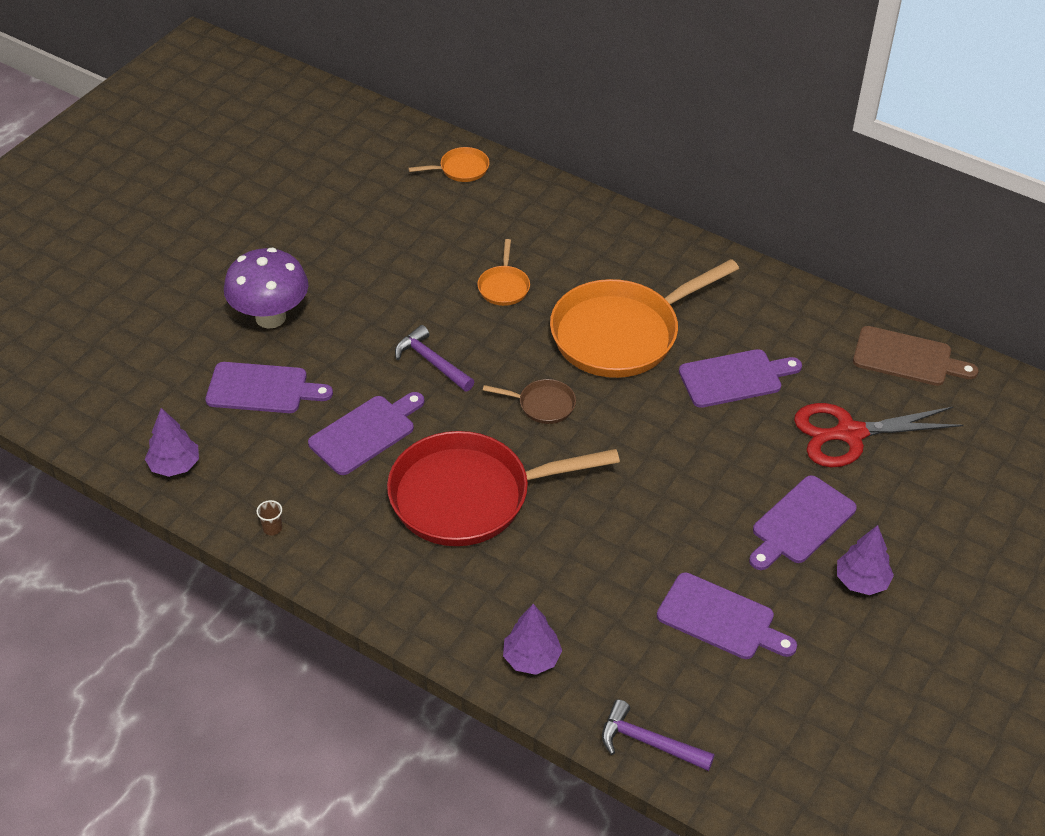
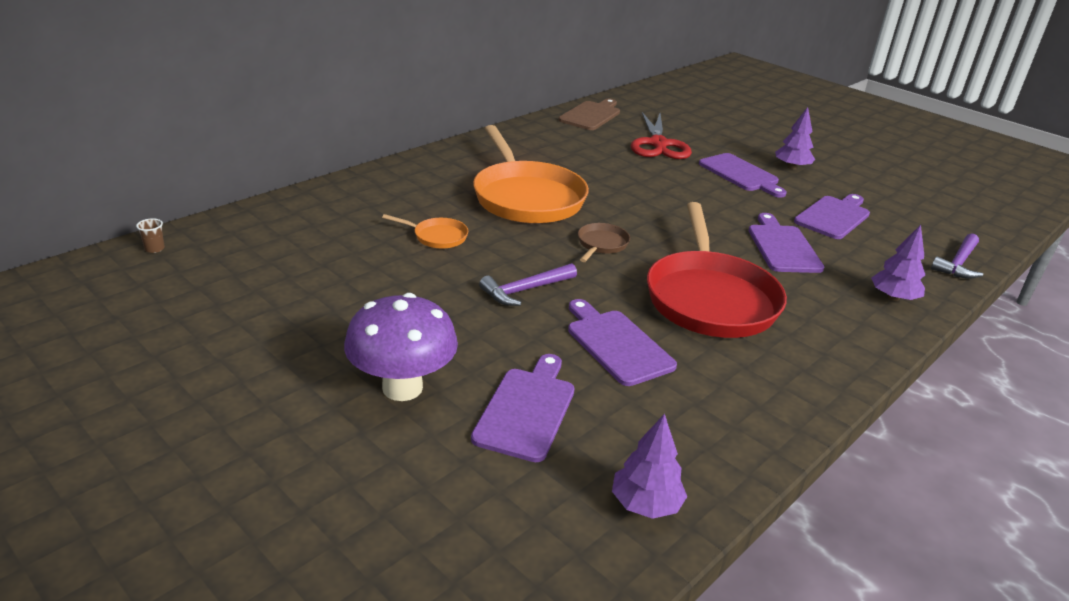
camera: 80 degrees left, 15 degrees down
brown cup [256,500,282,535] -> brown cup moved to [136,218,165,253]
orange pan [408,147,489,182] -> none
purple cutting board [679,349,802,408] -> purple cutting board moved to [748,213,824,273]

